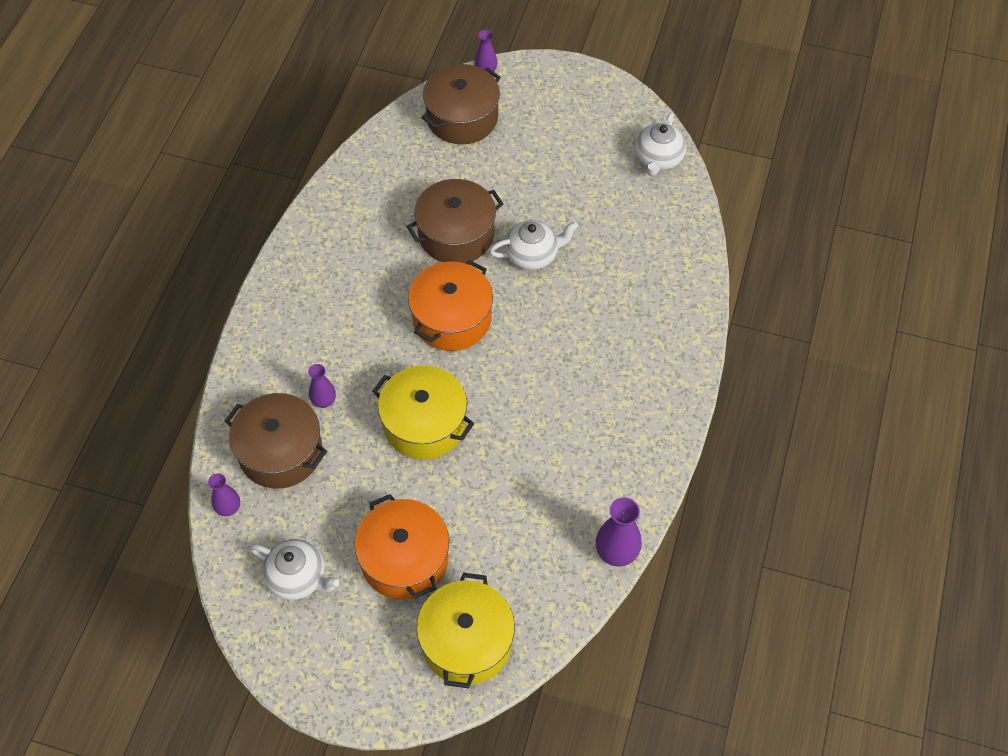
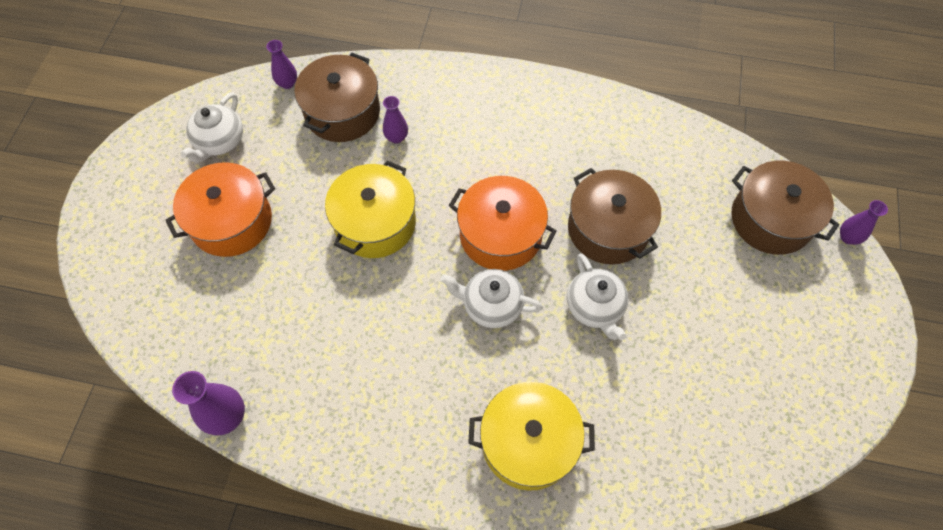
camera: 85 degrees right, 5 degrees up
yellow pot [417,573,515,689] -> yellow pot moved to [468,382,595,491]
white teapot [635,112,687,176] -> white teapot moved to [441,269,543,328]

